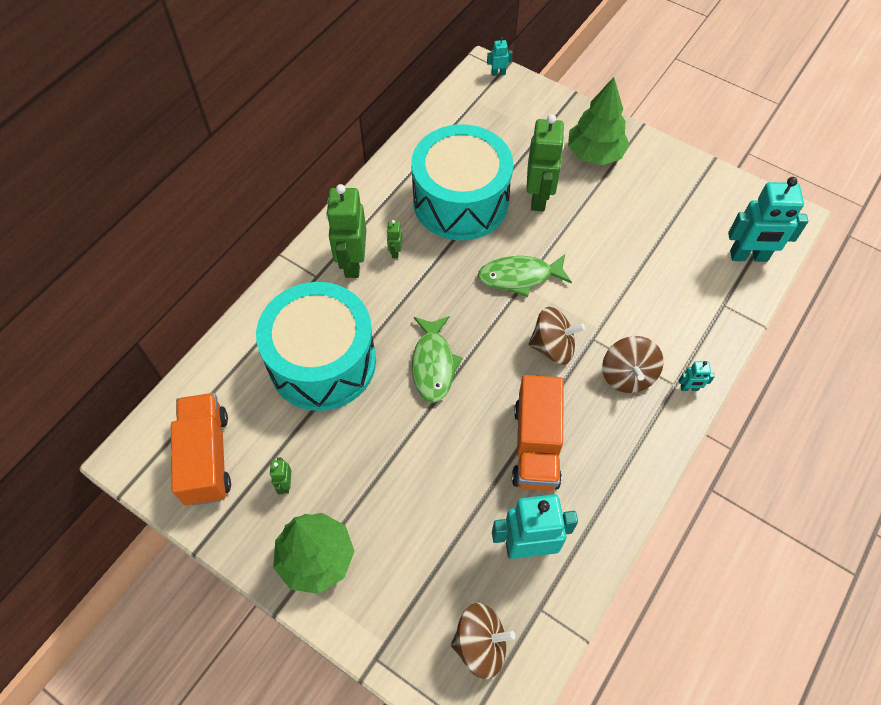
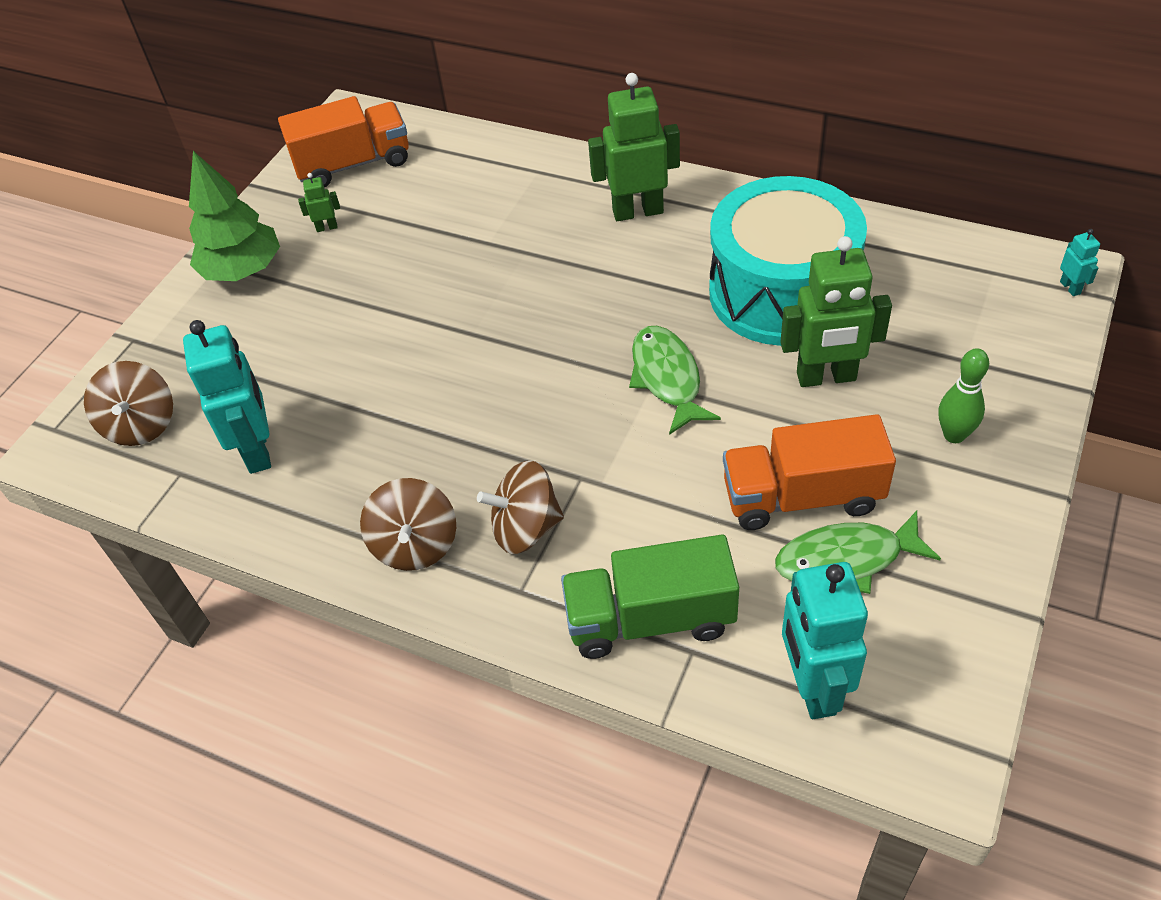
camera: 85 degrees right, 10 degrees down
turquoise drum [256,282,376,411] -> none
green robot [387,220,402,259] -> none
green fish [412,316,463,403] -> green fish moved to [775,511,941,594]
orange truck [512,375,564,491] -> orange truck moved to [723,414,896,530]
brown spinning top [528,307,585,365] -> brown spinning top moved to [360,478,456,571]
green tree [568,77,630,165] -> green bowling pin [939,348,989,443]
turquoise robot [679,361,714,391] -> none
none -> green truck [561,535,739,659]

